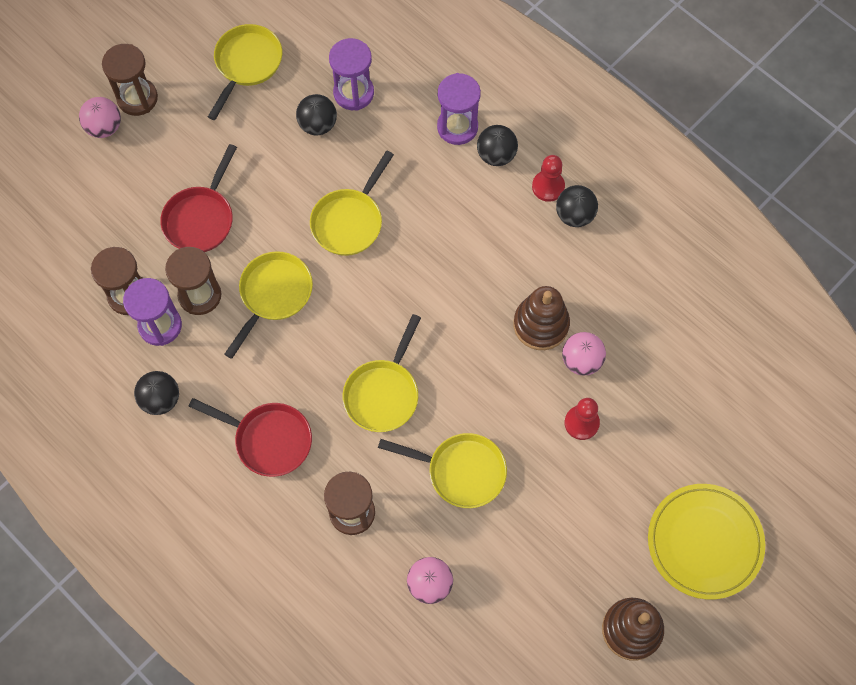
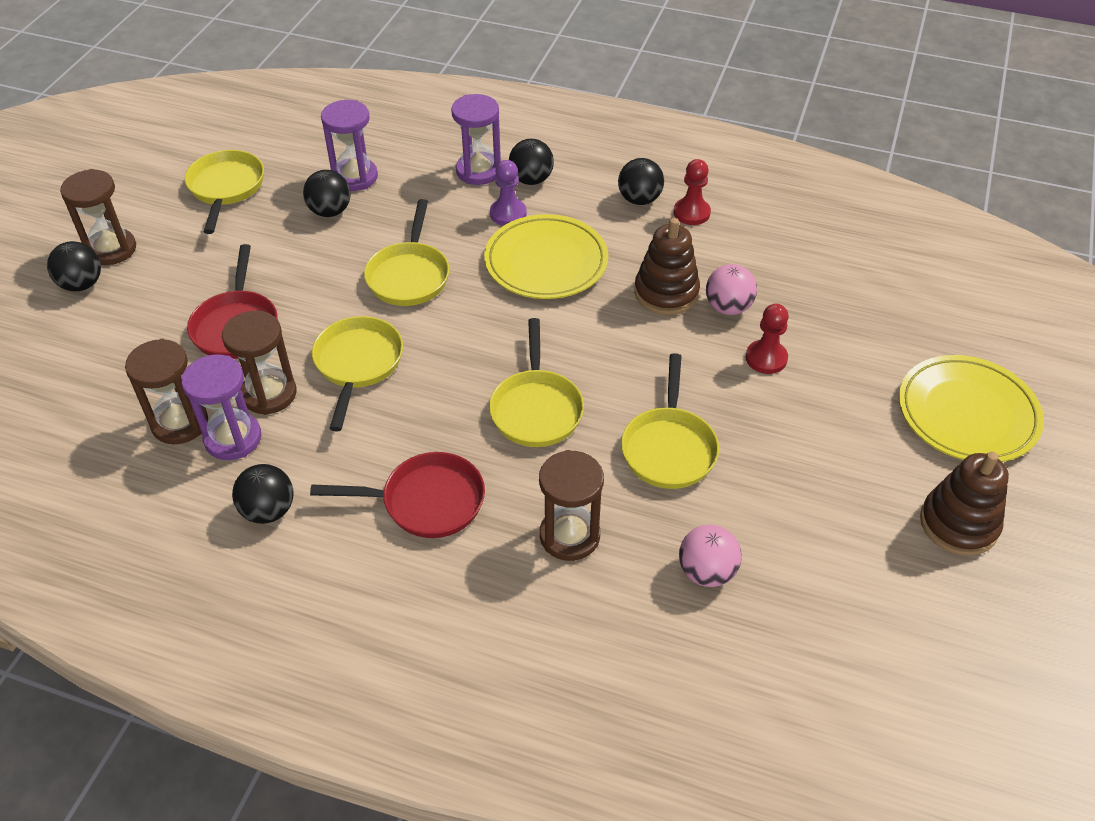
camera: 25 degrees left, 20 degrees down
pink ball [79,97,121,138] -> black ball [47,241,101,291]
yellow pan [378,433,507,508] -> yellow pan turned 105 degrees clockwise [621,353,719,489]
red pawn [532,155,565,202] -> red pawn moved to [674,159,711,225]
none -> yellow plate [484,214,608,299]
none -> purple pawn [490,160,527,226]

